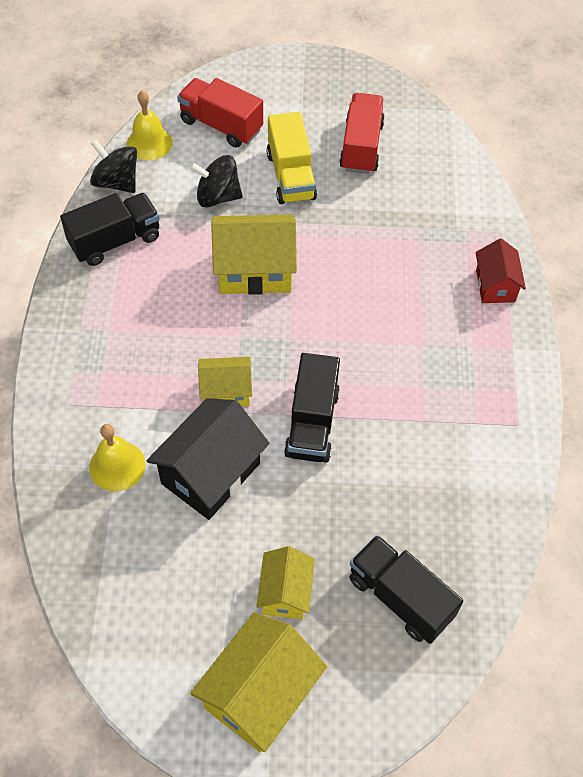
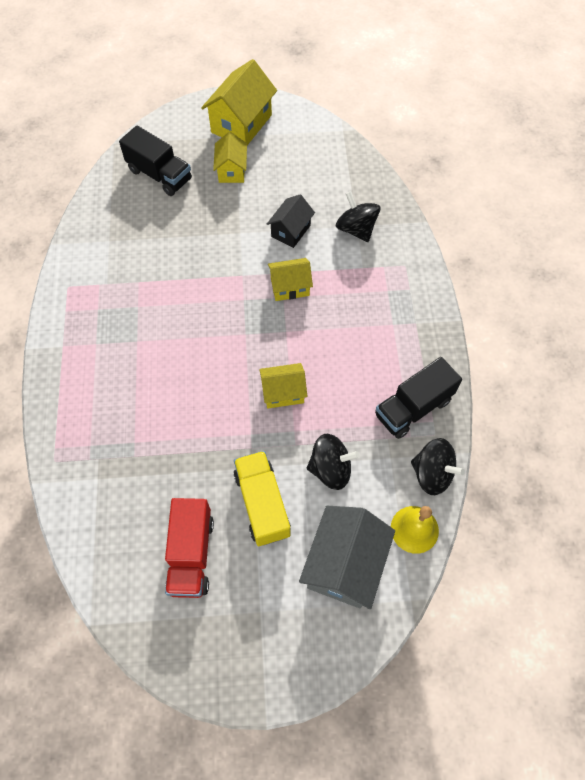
camera: 175 degrees right, 5 degrees up
yellow bell [89,424,146,491] -> black spinning top [336,191,381,242]
black house [147,398,269,520] -> black house [267,194,315,248], size x0.60
red truck [177,78,263,148] -> grey house [299,506,395,609]
yellow house [211,214,297,295] -> yellow house [259,363,308,409], size x0.60
black truck [284,353,340,463] -> none
red house [476,238,526,303] -> none

